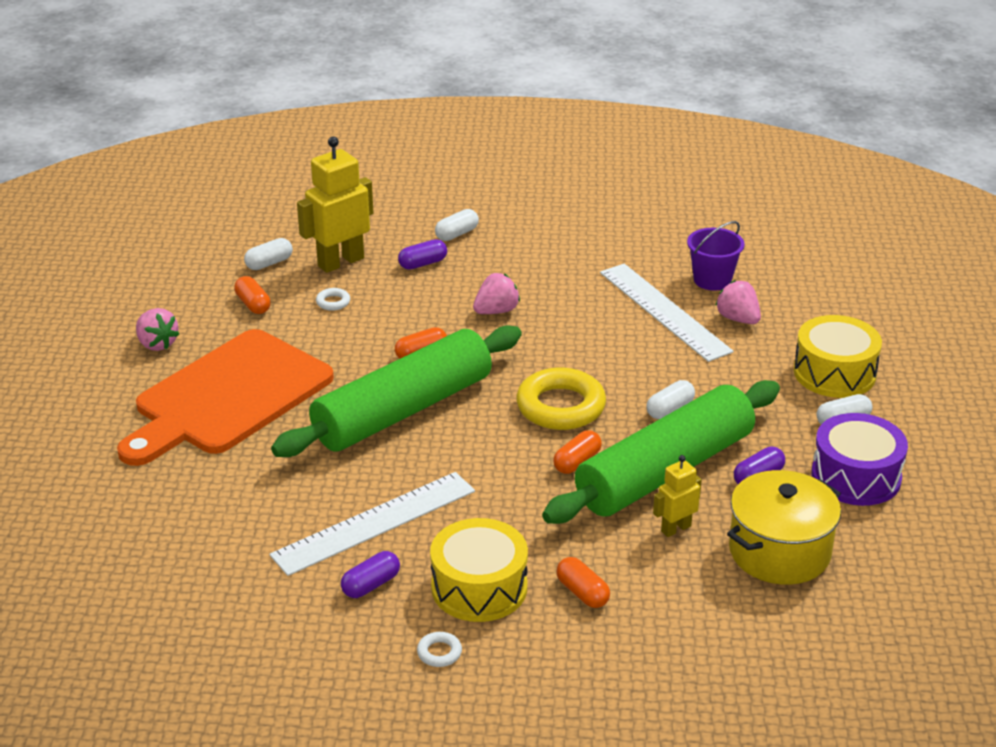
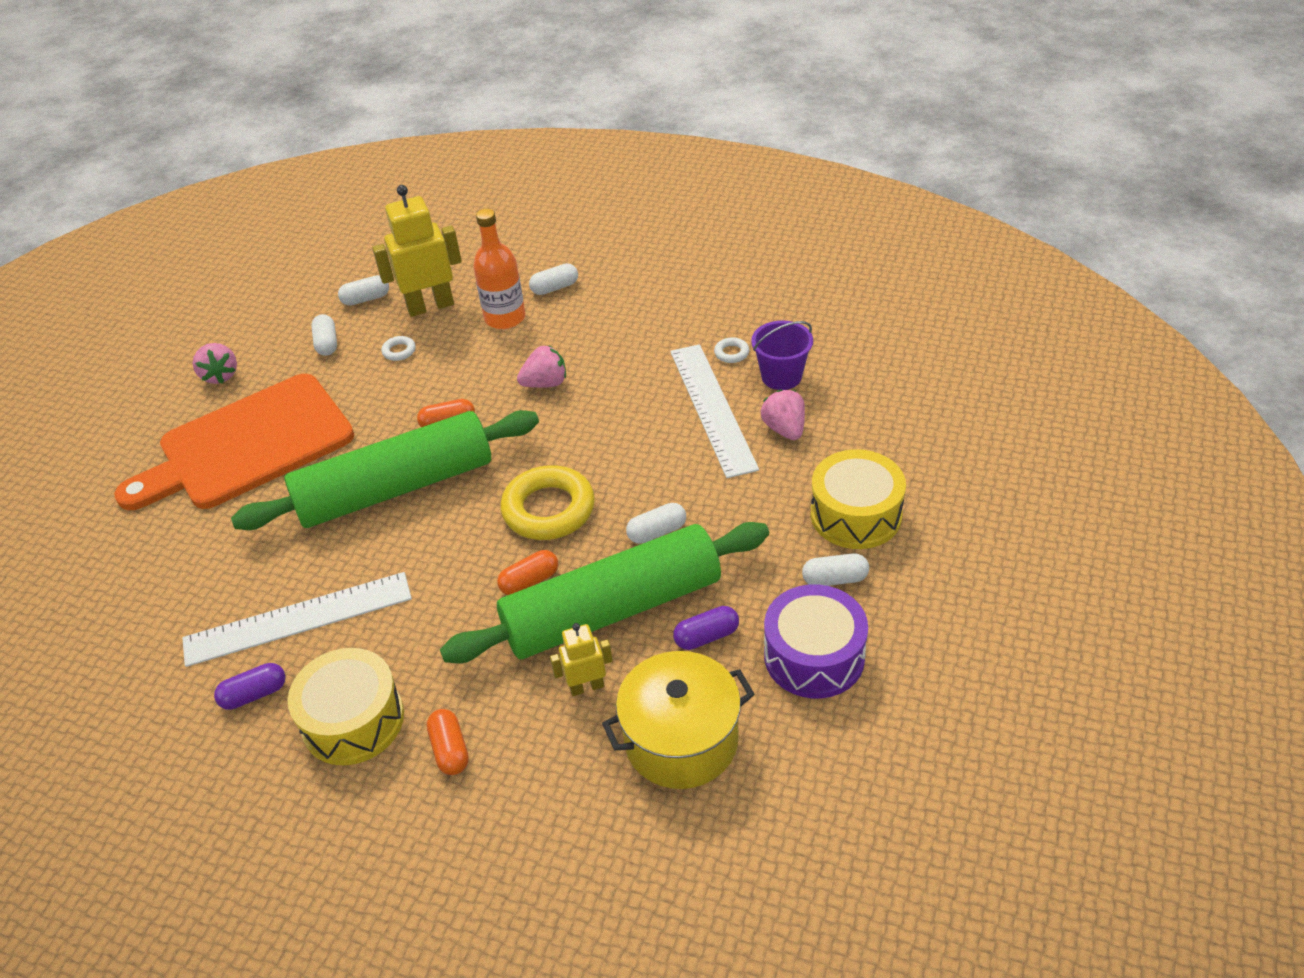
camera: 20 degrees right, 10 degrees up
orange capsule [234,276,271,314] -> white capsule [311,314,337,356]
purple capsule [398,239,447,270] -> orange bottle [473,209,525,329]
white ring [417,632,462,667] -> white ring moved to [714,337,749,363]

